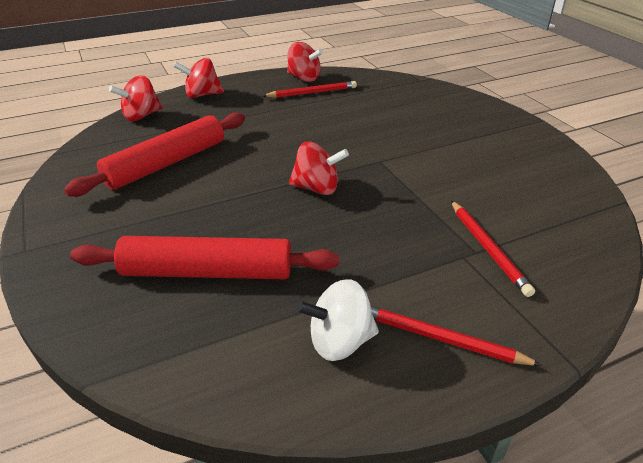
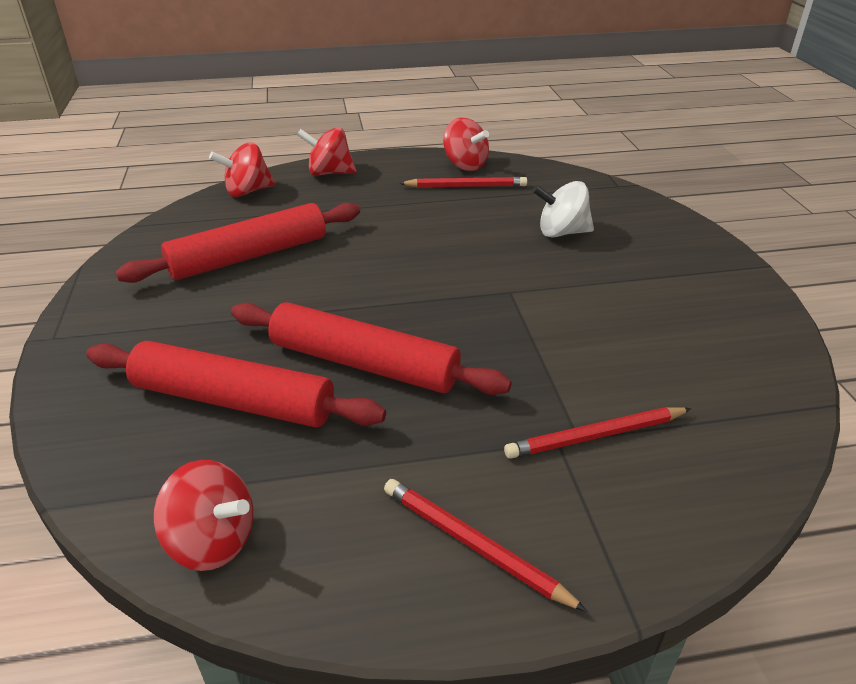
camera: 15 degrees right, 0 degrees up
red spinning top [289,142,349,195] -> red spinning top moved to [154,460,253,571]
white spinning top [296,279,379,361] -> white spinning top moved to [532,181,594,238]
red pencil [451,201,535,297] -> red pencil turned 75 degrees clockwise [504,407,691,459]
none -> red rolling pin [231,302,512,395]

